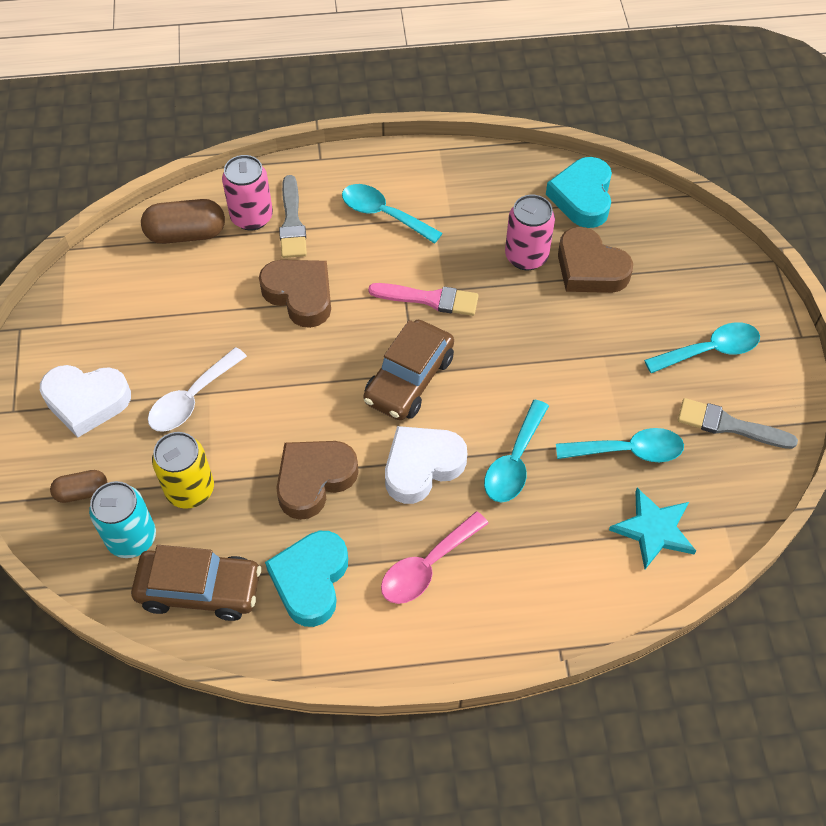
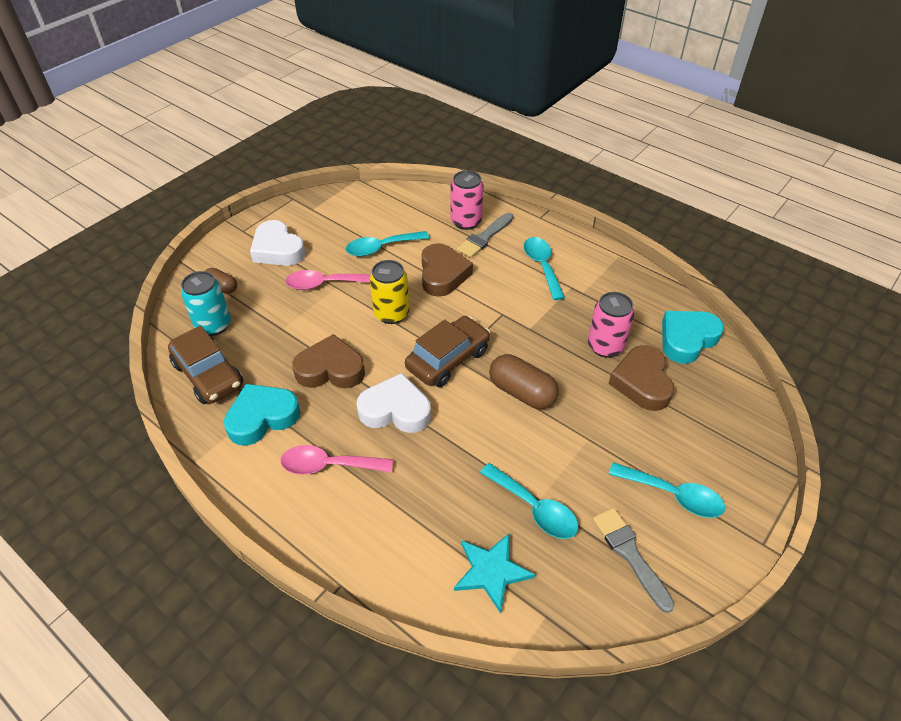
camera: 45 degrees right, 10 degrees down
brown capsule [141,199,225,244] -> brown capsule moved to [489,354,559,409]
white spoon [148,347,247,432] -> pink spoon [285,270,371,290]
yellow can [152,432,214,509] -> yellow can moved to [370,260,409,324]
brown car [363,320,454,420] -> brown car turned 150 degrees clockwise [405,316,490,387]
pink brush [368,283,479,316] -> none
turquoise spoon [484,400,549,502] -> turquoise spoon moved to [346,231,429,256]

